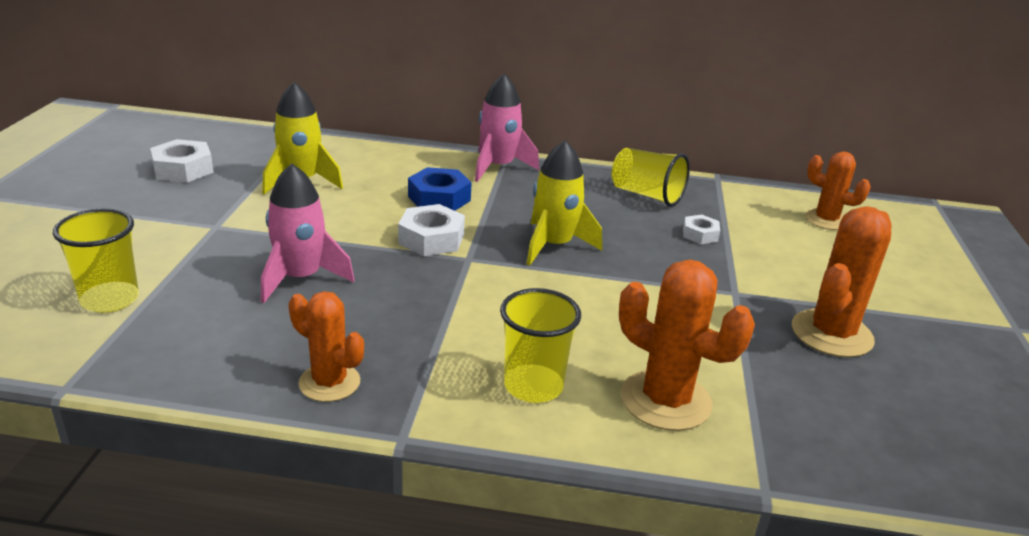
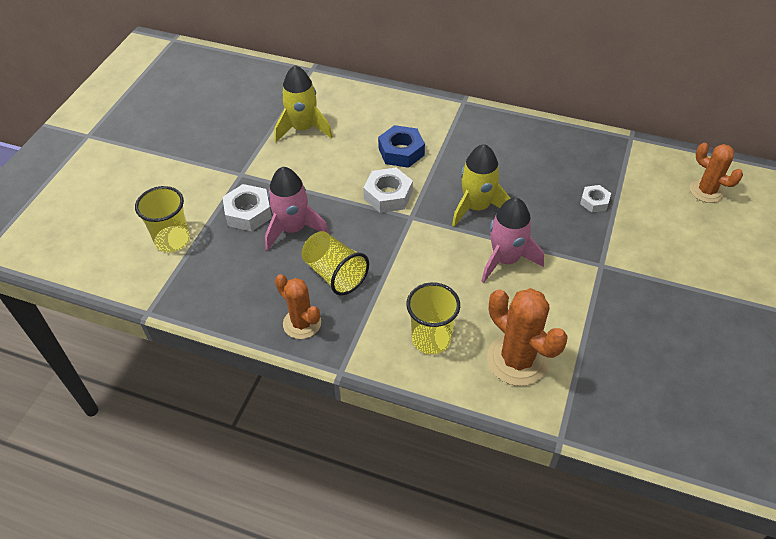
camera: 15 degrees right, 20 degrees up
white nut [150,139,214,183] -> white nut moved to [223,184,272,231]
pink rocket [475,74,539,182] -> pink rocket moved to [481,198,544,283]
yellow cup [612,148,690,207] -> yellow cup moved to [302,231,369,295]
orange cactus [792,206,892,357] -> none

